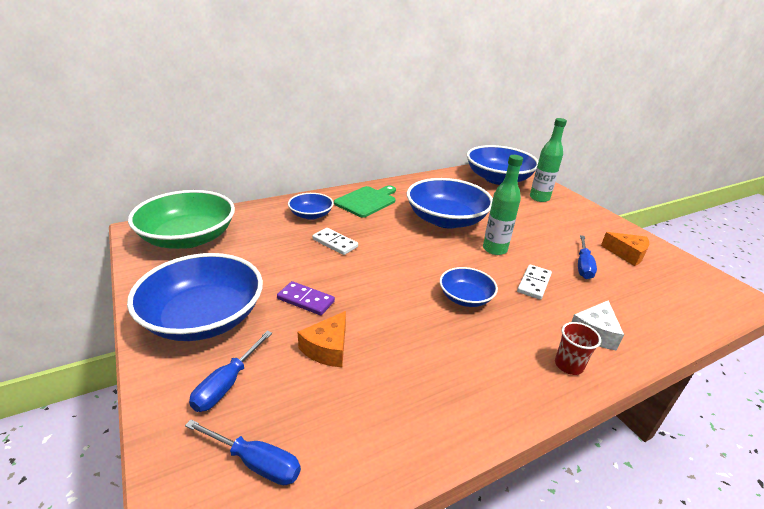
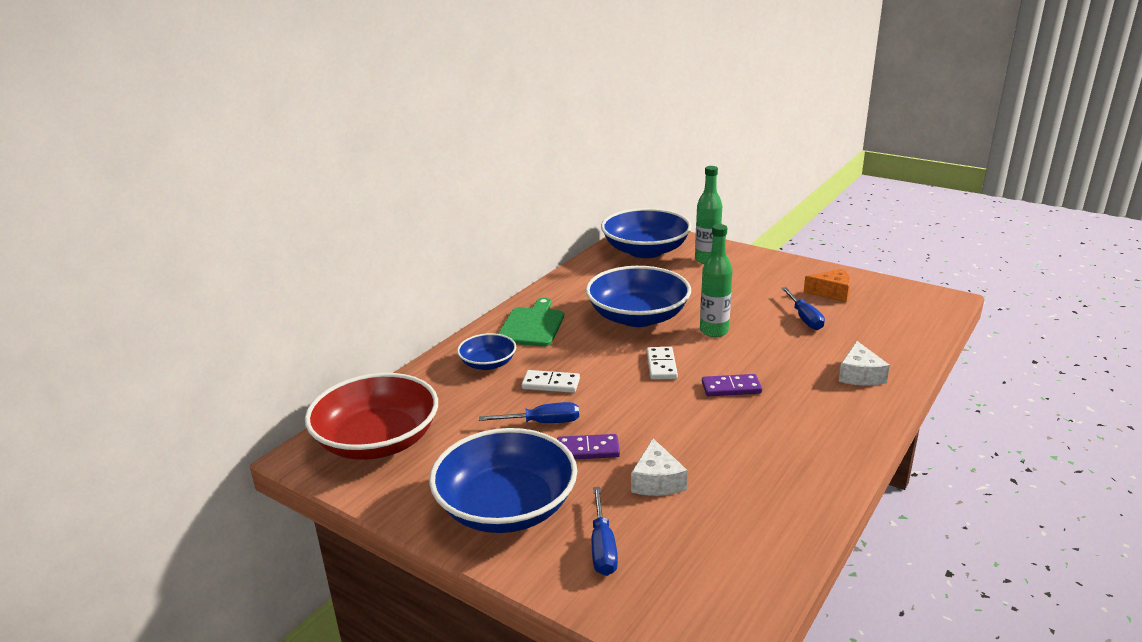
camera: 25 degrees left, 5 degrees down
green bowl [128,190,235,249] -> red bowl [305,373,438,460]
blue screwdriver [185,420,301,485] -> blue screwdriver moved to [479,402,579,423]
orange cheese [298,311,346,367] -> white cheese [631,439,688,496]
blue bowl [440,267,498,307] -> purple domino [702,374,762,396]
white domino [517,264,552,300] -> white domino moved to [647,347,678,380]
red cup [555,322,601,375] -> none

